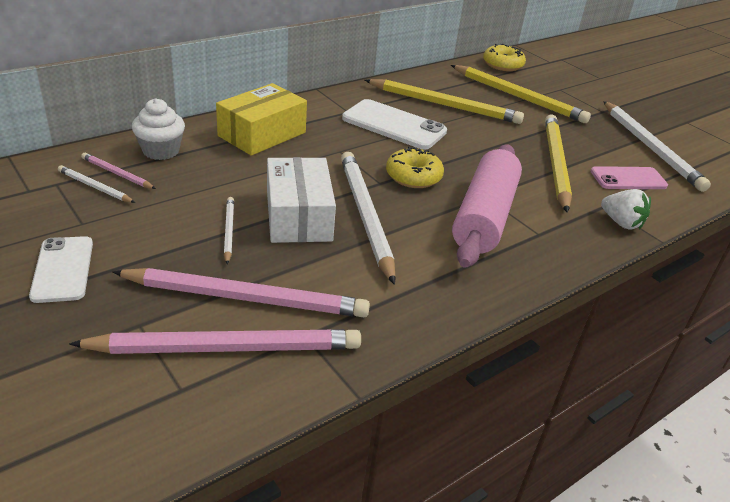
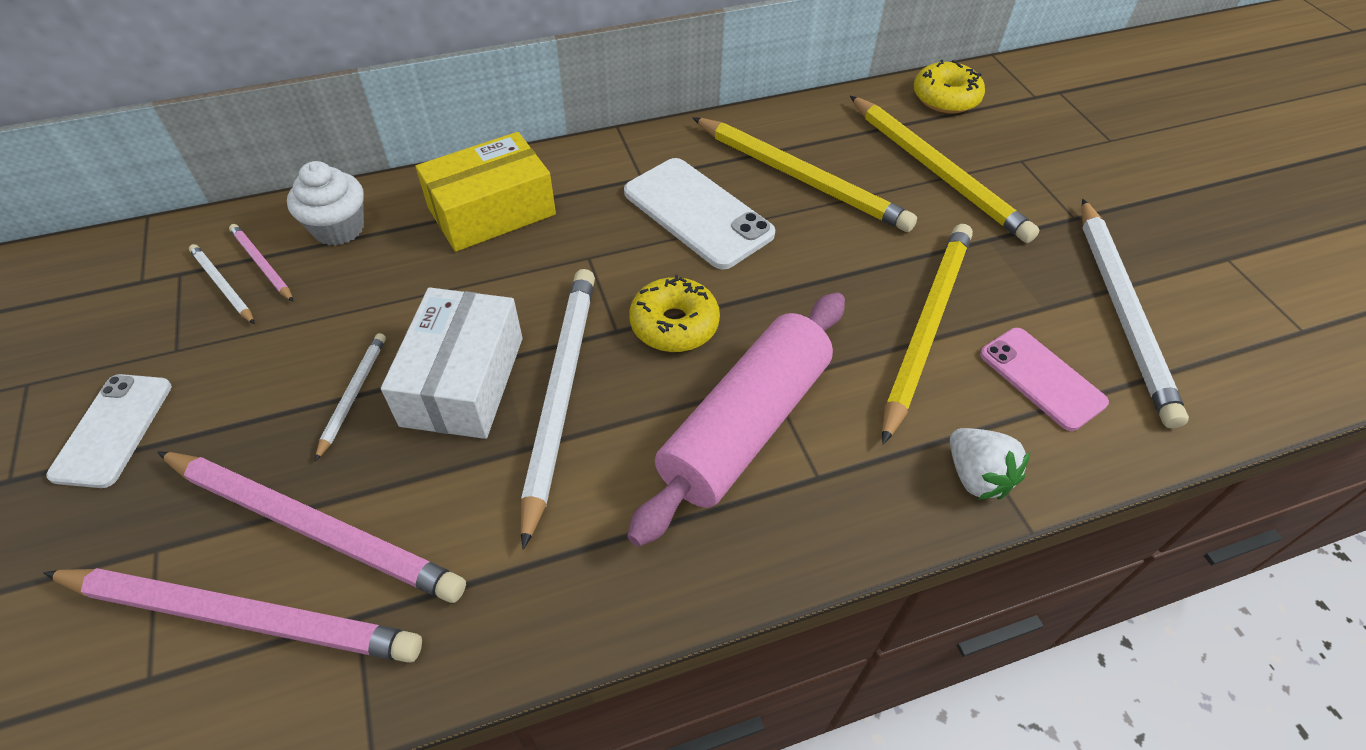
camera: 20 degrees right, 15 degrees up
pink phone [591,166,668,189] -> pink phone turned 45 degrees clockwise [980,328,1109,431]

